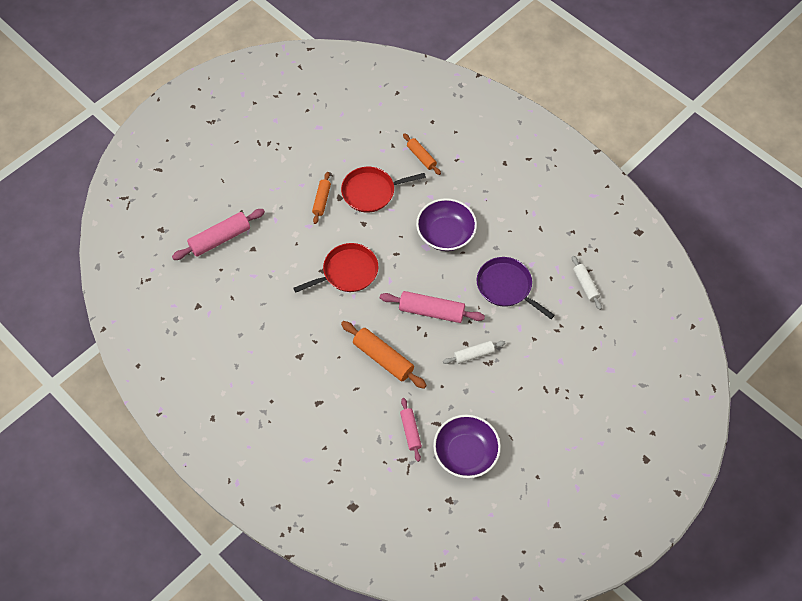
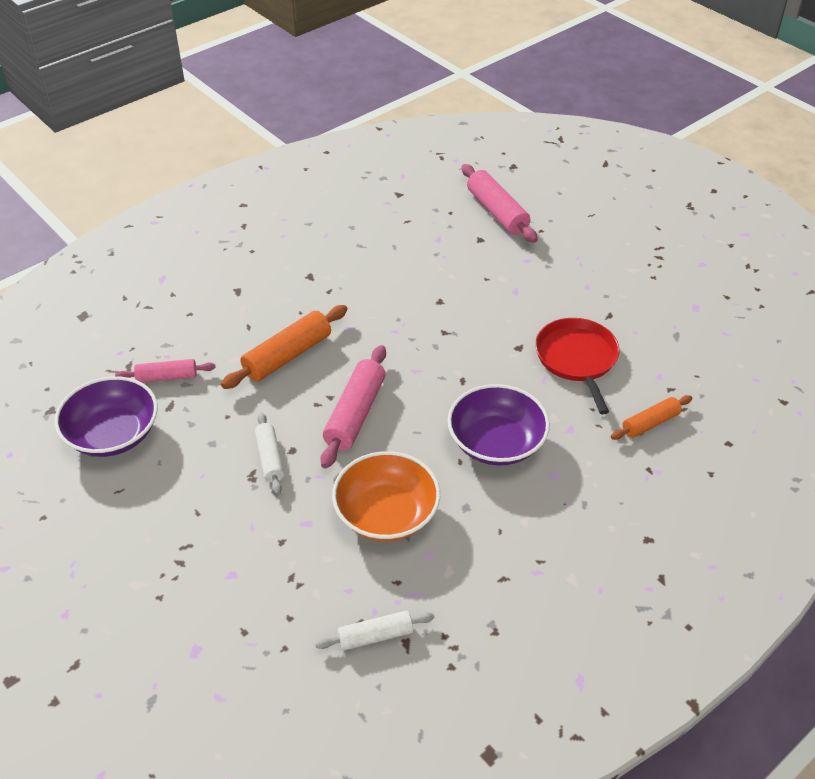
camera: 95 degrees right, 15 degrees down
red pan [293,243,378,292] -> none
orange rolling pin [312,172,331,224] -> none
purple pan [477,257,555,319] -> orange bowl [332,451,440,541]

